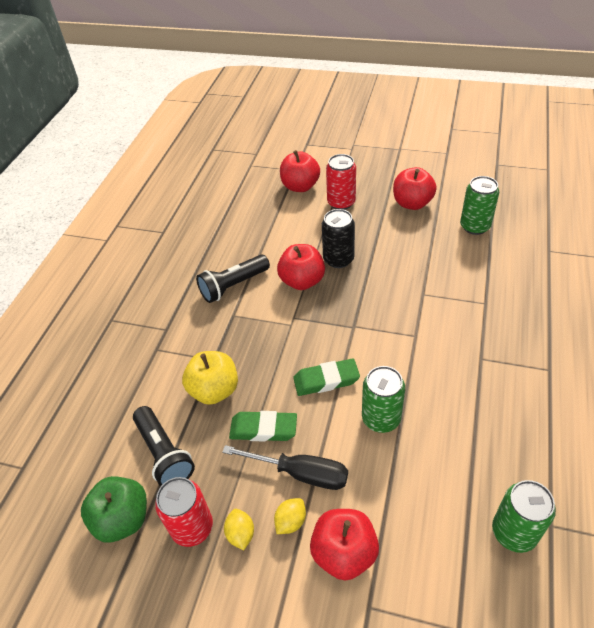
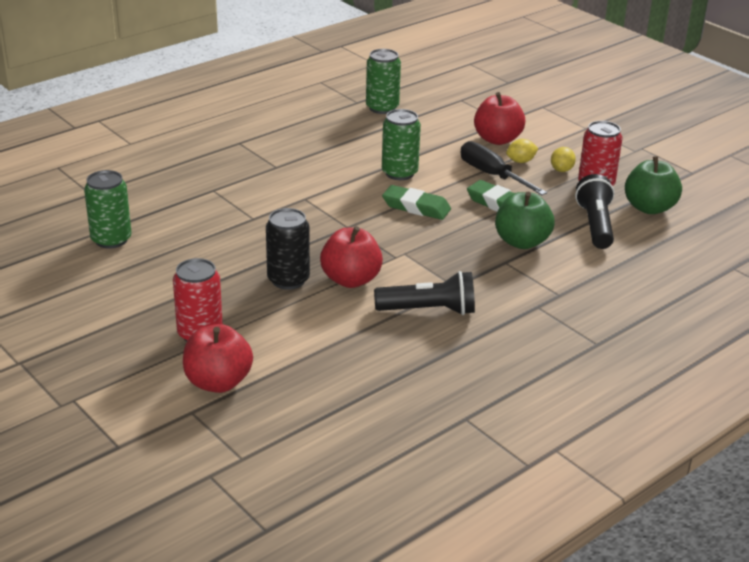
camera: 150 degrees left, 15 degrees down
yellow apple [182,351,238,405] -> green apple [495,192,555,249]
red apple [393,167,437,210] -> none

